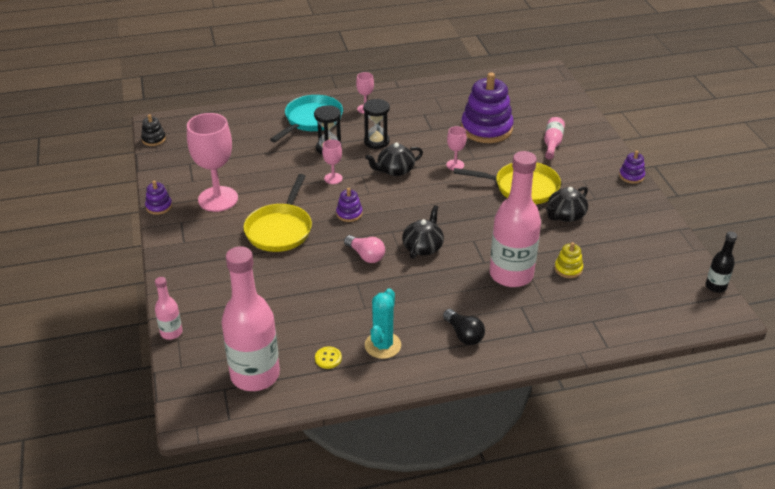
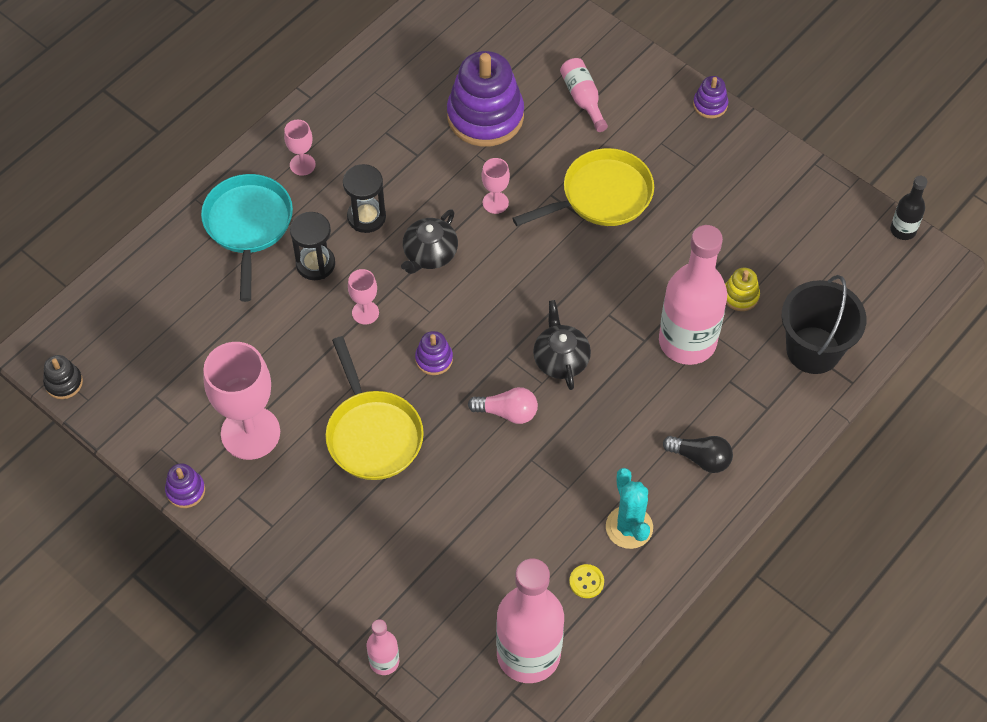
camera: 35 degrees left, 20 degrees up
black teapot [546,187,588,222] -> none
none -> black bucket [782,275,866,374]

